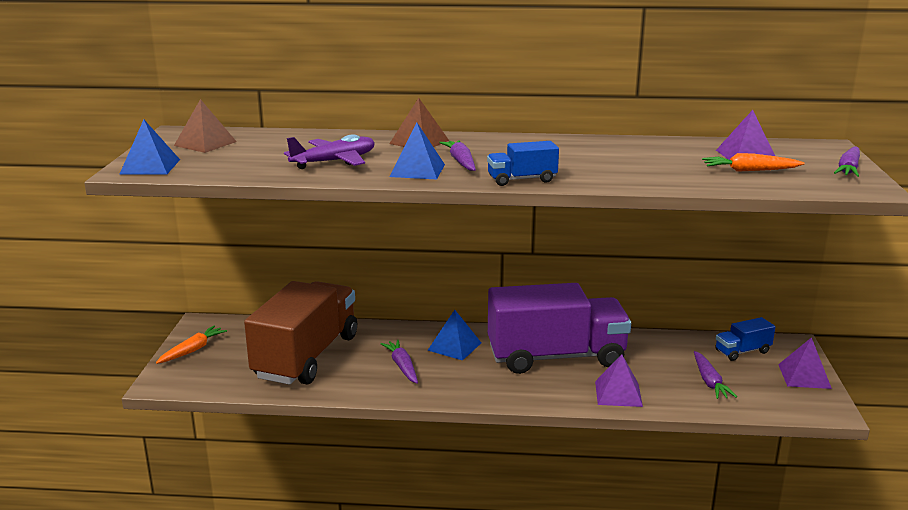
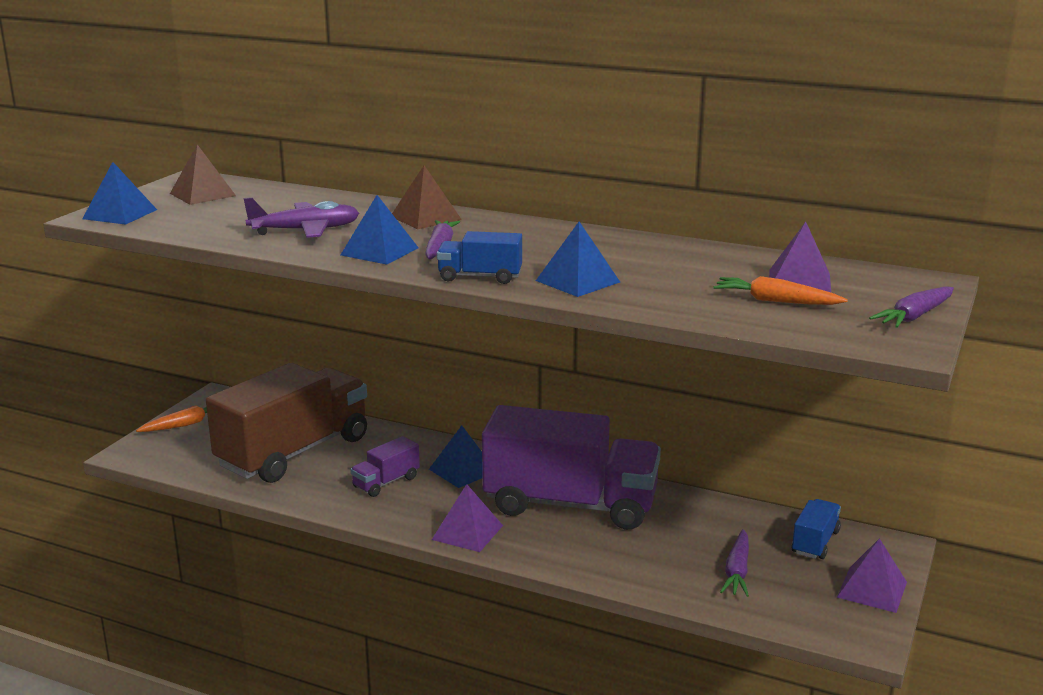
camera: 20 degrees right, 0 degrees up
purple carrot [380,340,418,384] -> purple truck [350,436,420,497]
purple pyramid [595,354,643,407] -> purple pyramid moved to [432,484,503,552]
blue truck [715,317,775,361] -> blue truck turned 120 degrees clockwise [792,499,841,559]
none -> blue pyramid [536,222,620,297]

